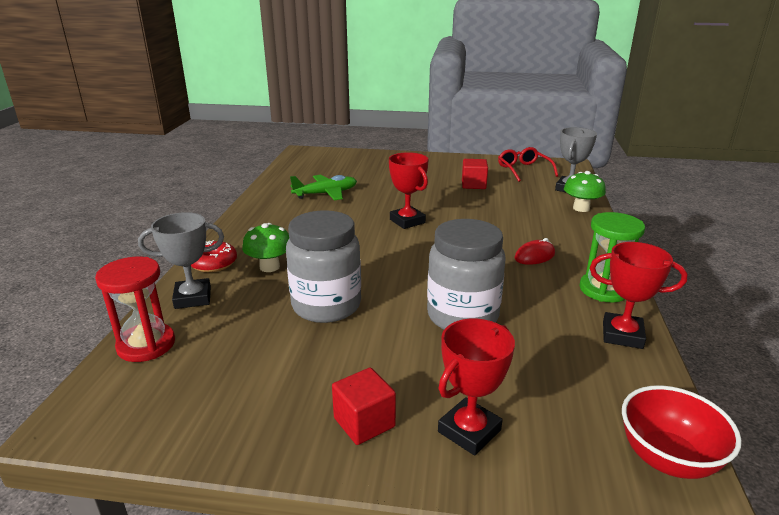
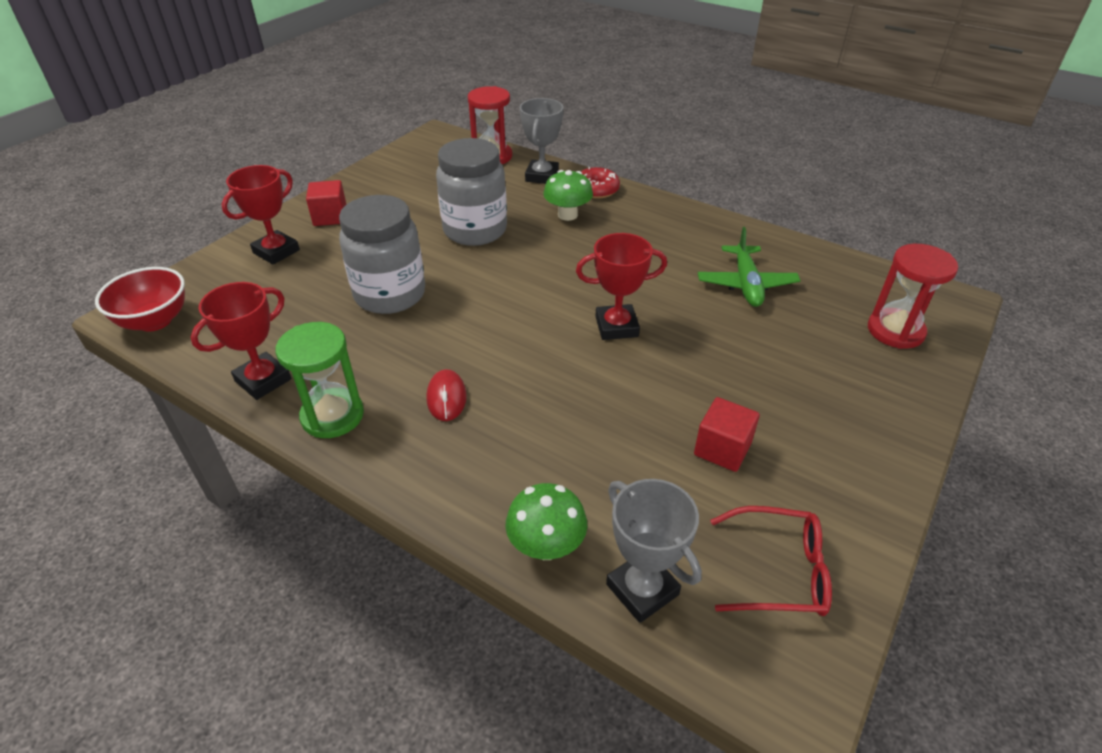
camera: 115 degrees right, 15 degrees up
red trophy [438,318,515,456] -> red trophy turned 60 degrees clockwise [221,165,300,265]
none -> red hourglass [868,244,958,349]

